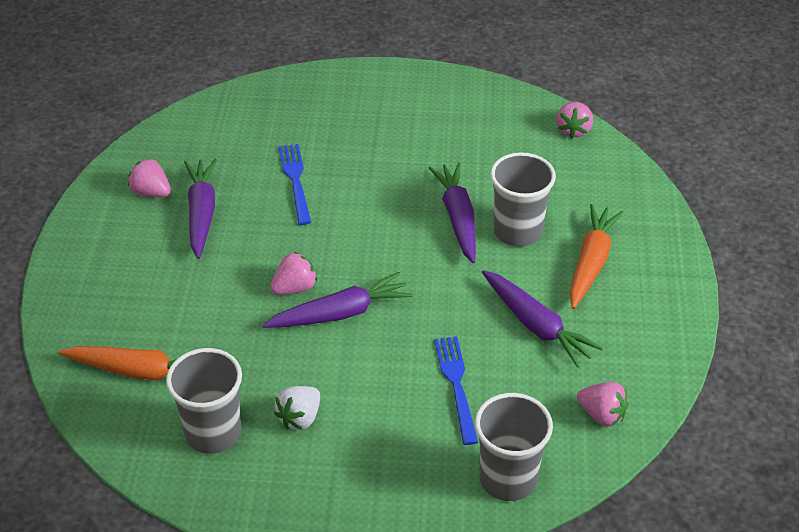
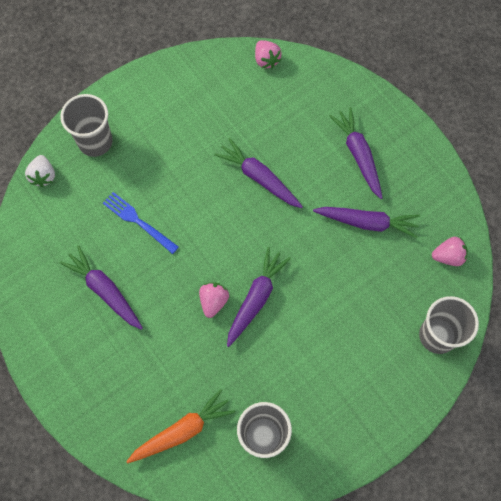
camera: 40 degrees left, 25 degrees up
pink strawberry [128,159,171,197] -> none
white strawberry [274,386,320,430] -> white strawberry moved to [25,155,55,187]
blue fork [434,336,478,445] -> none
grey cup [490,152,556,247] -> grey cup moved to [60,94,113,157]
orange carrot [569,204,624,309] -> purple carrot [329,107,383,199]

